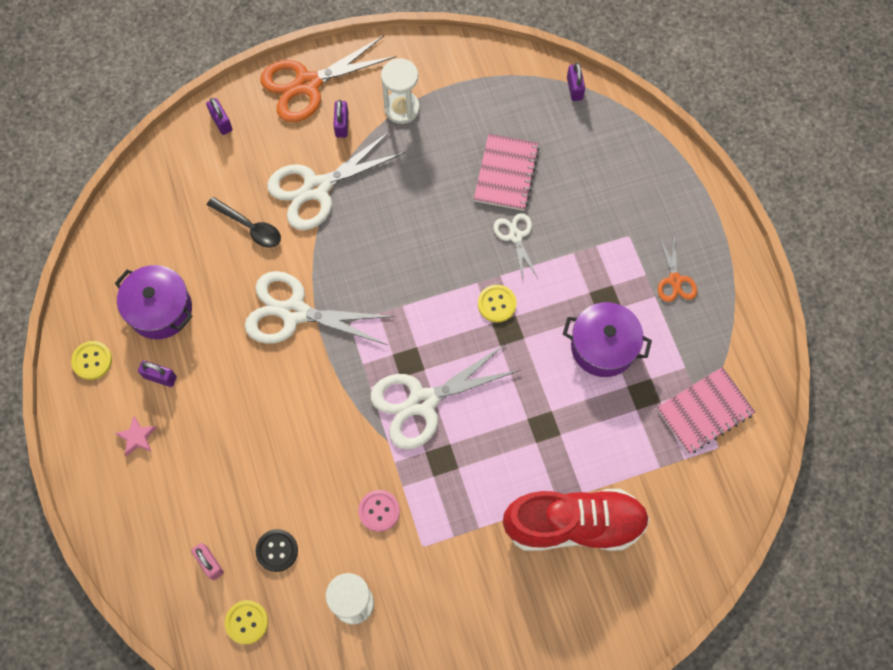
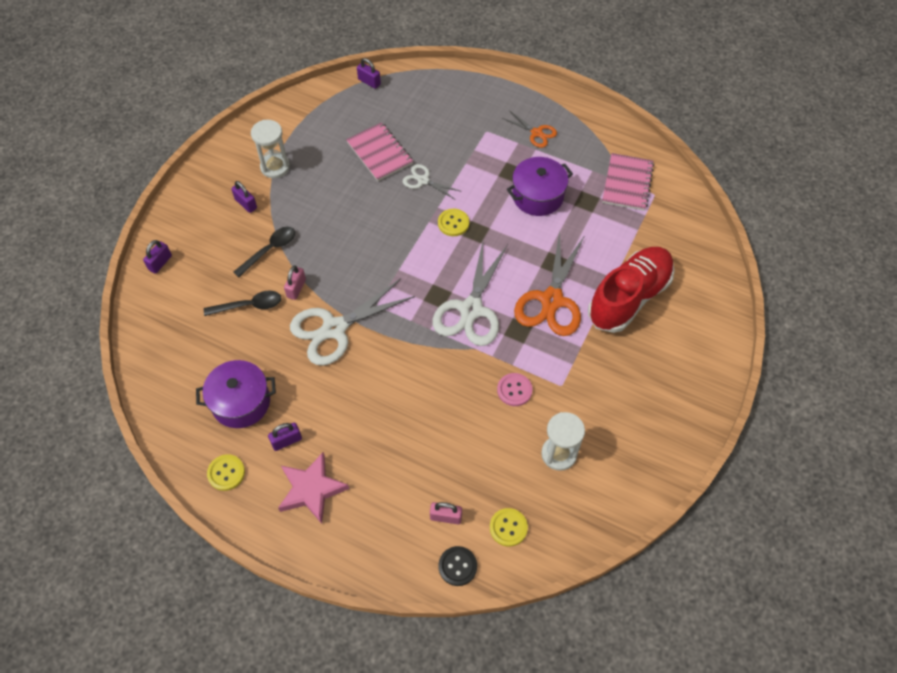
camera: 45 degrees left, 10 degrees down
pink star [115,416,157,456] -> pink star [278,452,349,524], size x1.91
purple padlock [206,98,232,135] -> purple padlock turned 75 degrees counterclockwise [143,240,172,274]
black button [256,529,298,572] -> black button moved to [438,546,477,586]
orange scissors [261,35,396,122] -> orange scissors moved to [514,231,584,336]
white scissors [267,131,406,230] -> black spoon [234,227,295,277]
none -> pink padlock [284,266,306,300]

